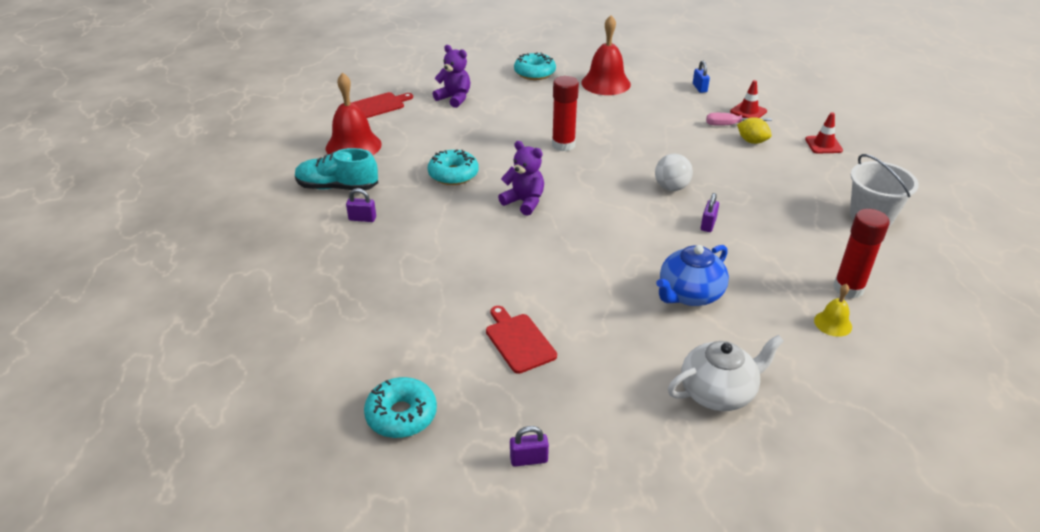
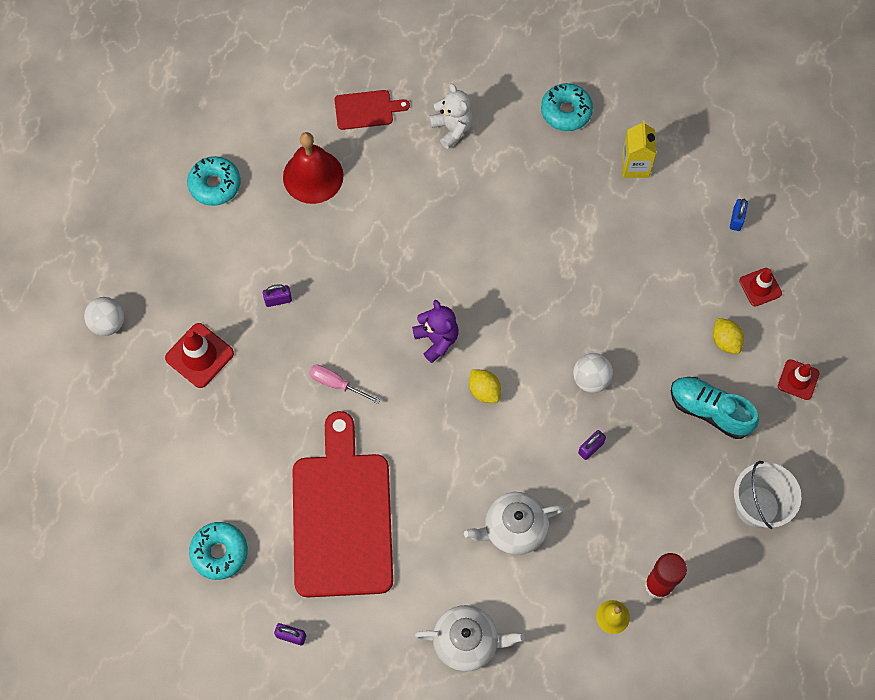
camera: 25 degrees right, 30 degrees up
turquoise shoe [295,148,378,190] -> turquoise shoe moved to [671,377,759,439]
purple padlock [346,188,376,222] -> purple padlock turned 45 degrees counterclockwise [263,284,292,307]
turquoise donut [428,149,479,185] -> turquoise donut moved to [187,156,241,206]
purple teddy bear [433,45,470,108] -> white teddy bear [429,83,473,149]
red cutting board [486,306,557,374] -> red cutting board [293,411,393,597], size x2.28
red glue stick [552,76,579,151] -> none
red bell [581,15,631,95] -> yellow carton [621,120,657,178]
blue teapot [656,245,729,306] -> white teapot [464,492,564,555]
pink screwdriver [706,113,772,125] -> pink screwdriver moved to [309,365,381,404]
none -> white ball [84,297,124,336]
none -> red traffic cone [165,323,234,388]
none -> yellow lemon [469,369,501,403]

